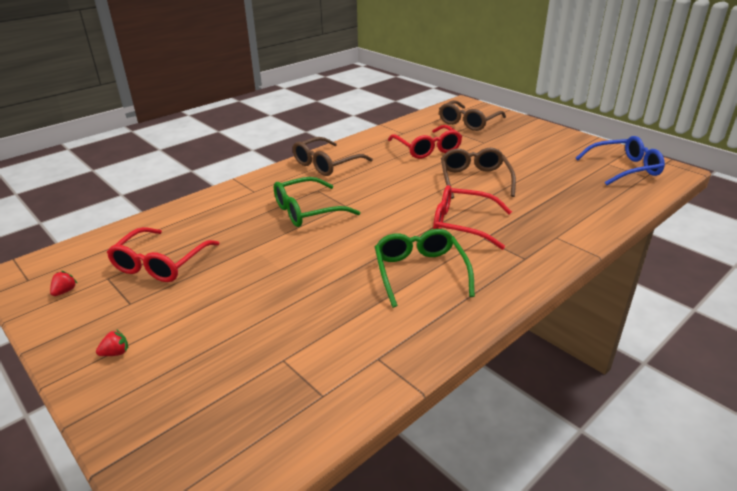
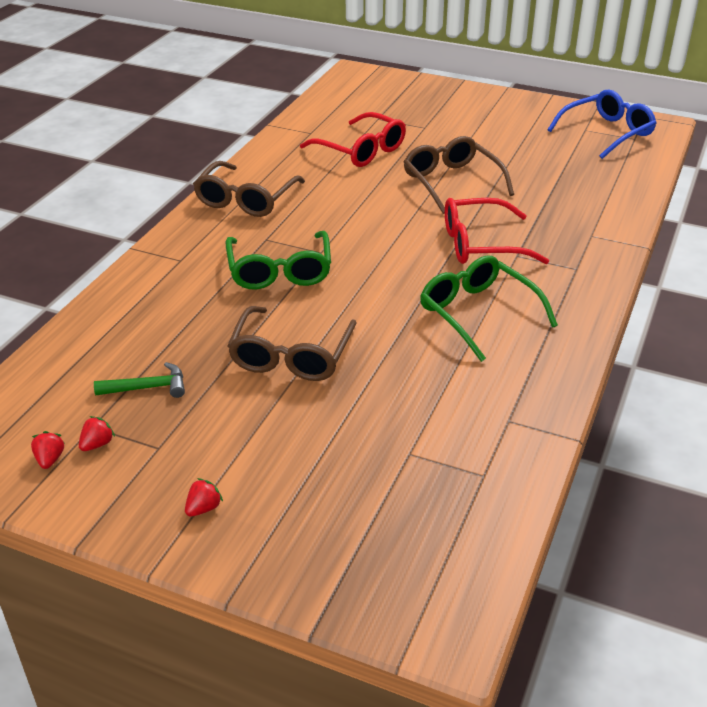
camera: 25 degrees left, 5 degrees up
red glasses [107,227,220,282] -> green hammer [94,362,185,398]
green glasses [274,177,360,227] -> green glasses turned 45 degrees counterclockwise [226,231,331,289]
brown glasses [439,100,506,131] -> brown glasses moved to [227,306,356,381]
none -> red strawberry [79,416,115,451]

